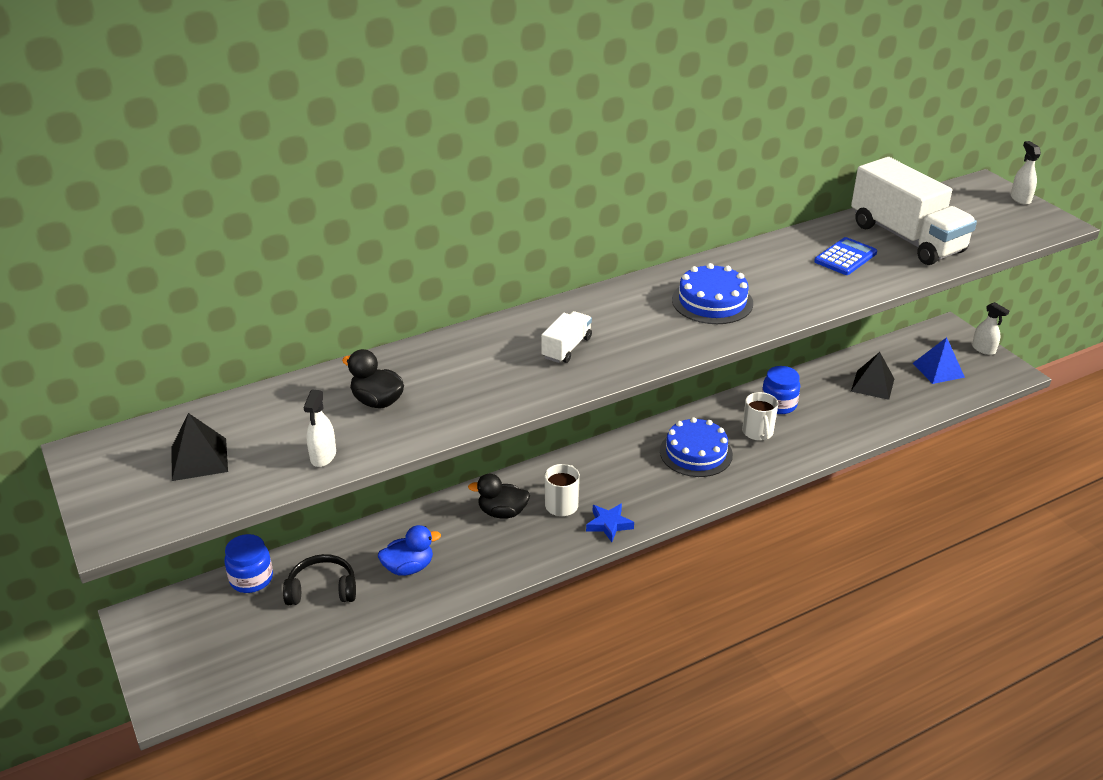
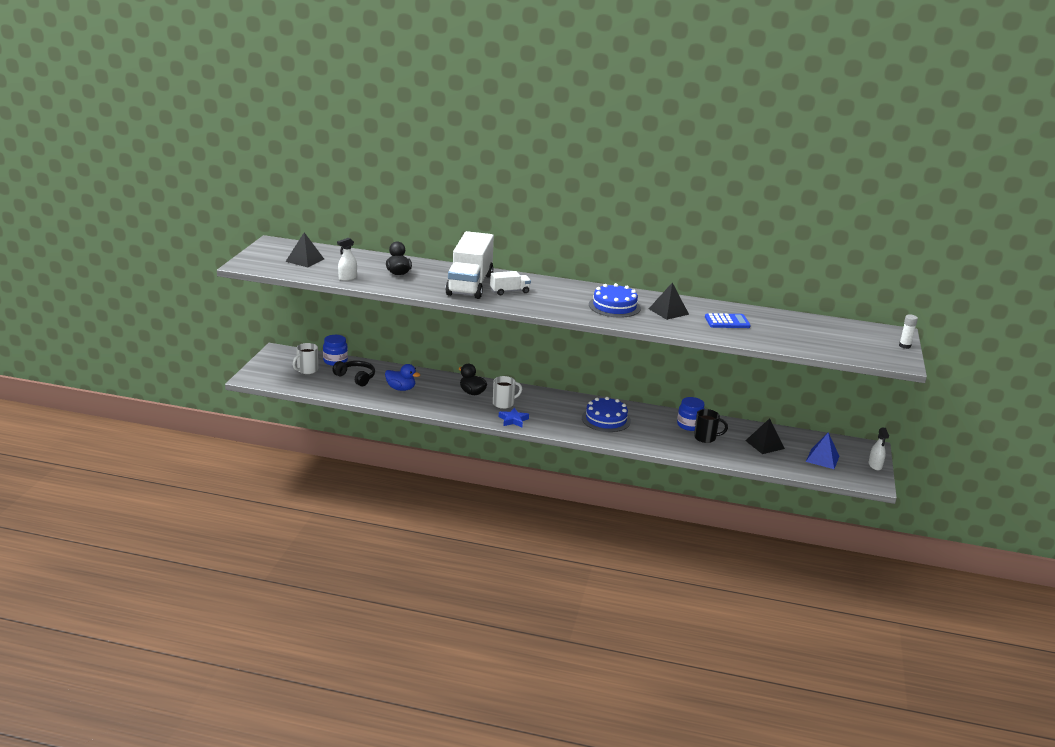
camera: 40 degrees right, 10 degrees down
white mug [742,392,778,441] -> white mug moved to [292,343,318,374]
white truck [851,157,977,265] -> white truck moved to [445,231,494,299]
white spray bottle [1011,141,1041,205] -> white glue stick [899,315,918,349]
none -> black pyramid [649,282,689,320]
none -> black mug [694,409,728,443]

